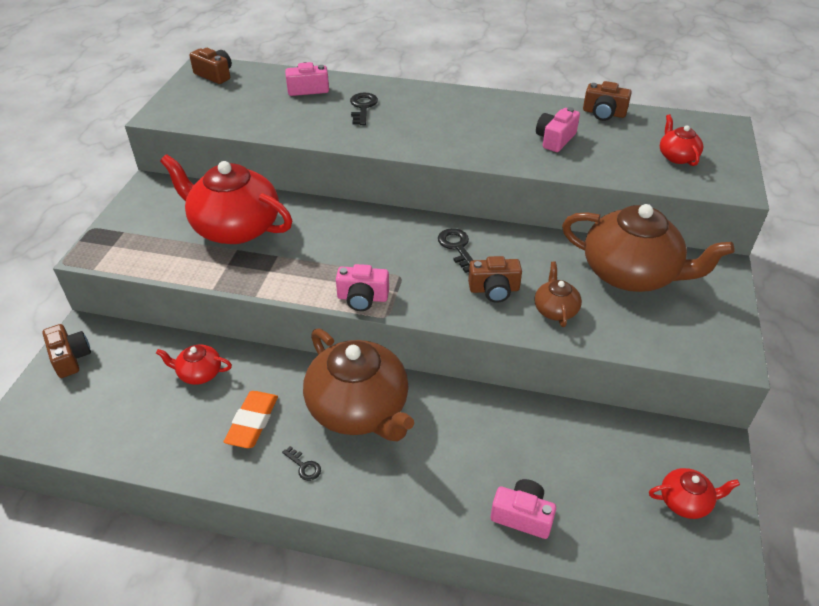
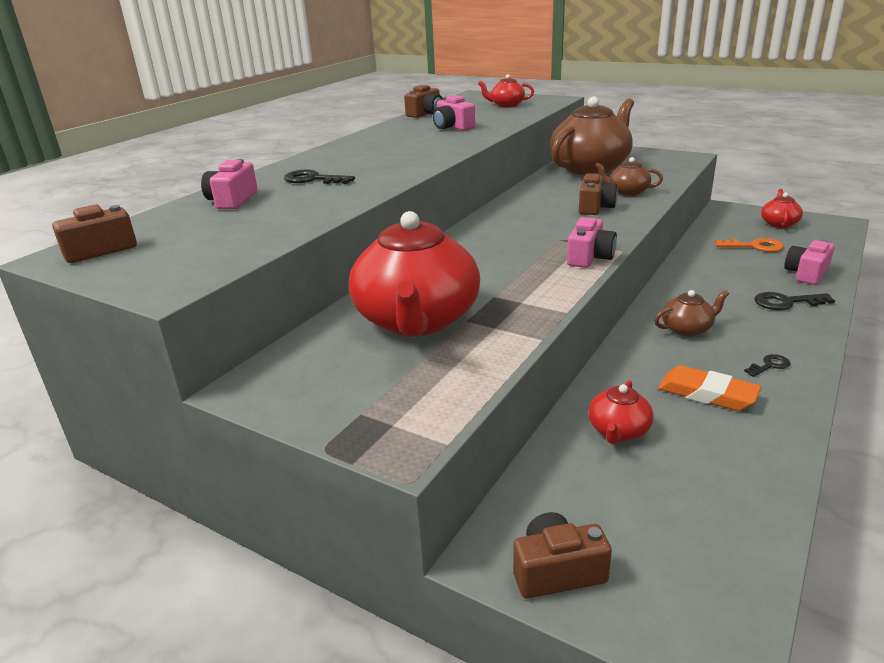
camera: 70 degrees left, 15 degrees down
red teapot [160,154,292,244] -> red teapot turned 45 degrees counterclockwise [349,211,480,337]
brown teapot [303,328,414,442] -> brown teapot [654,290,729,337], size x0.45
black key [438,228,473,273] -> black key moved to [754,292,835,310]
none -> orange key [715,238,784,252]

